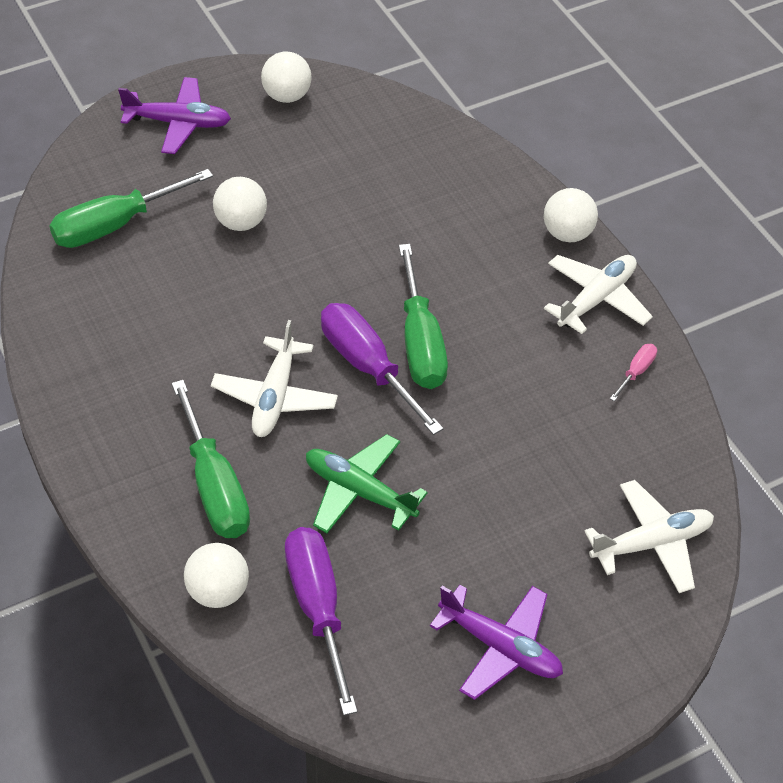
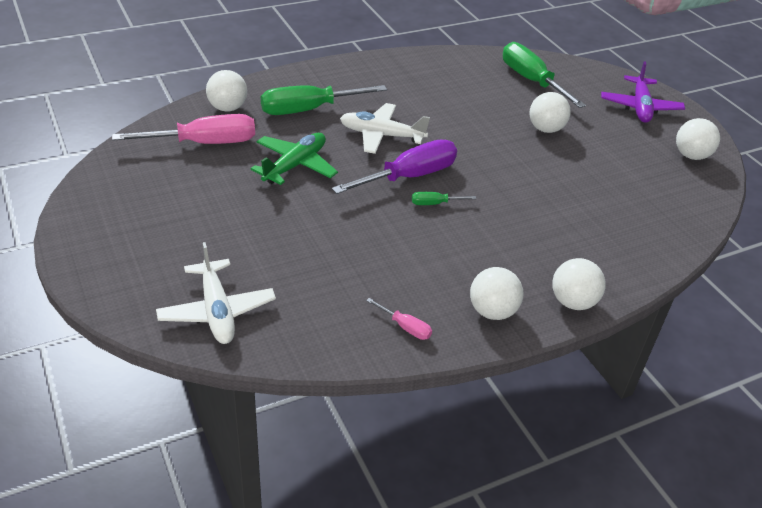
camera: 90 degrees right, 10 degrees down
purple screwdriver [285,527,357,715] -> pink screwdriver [112,114,255,144]
green screwdriver [399,244,448,389] -> green screwdriver [412,192,476,205], size x0.44
purple plane [430,585,563,700] -> none
white plane [544,255,653,334] -> white ball [470,267,523,320]

